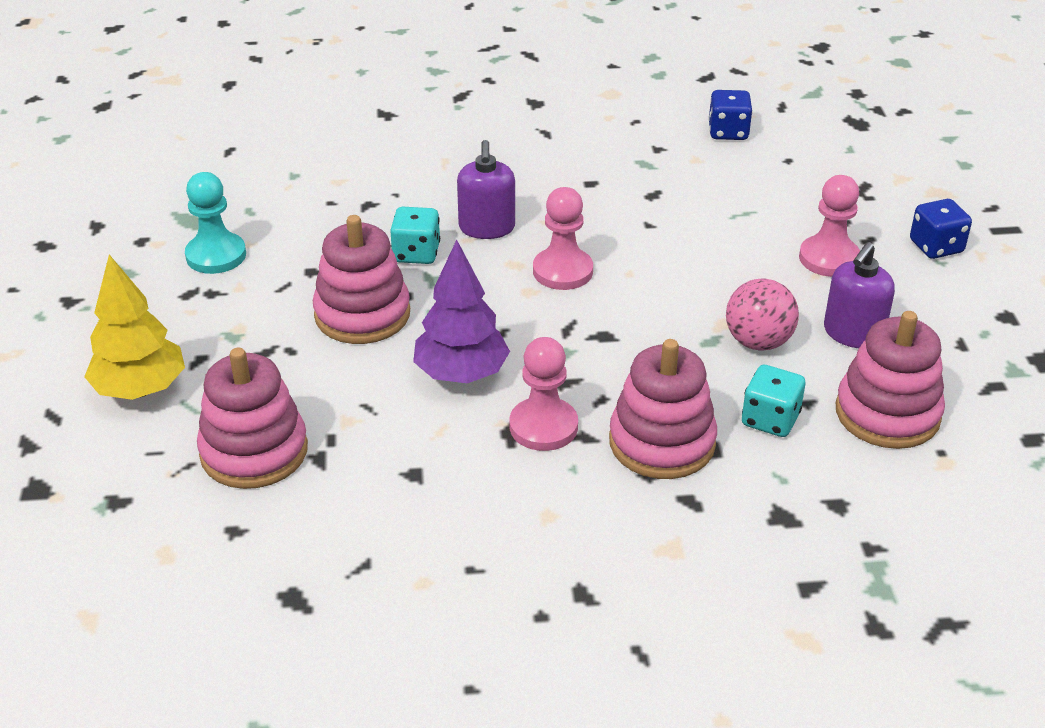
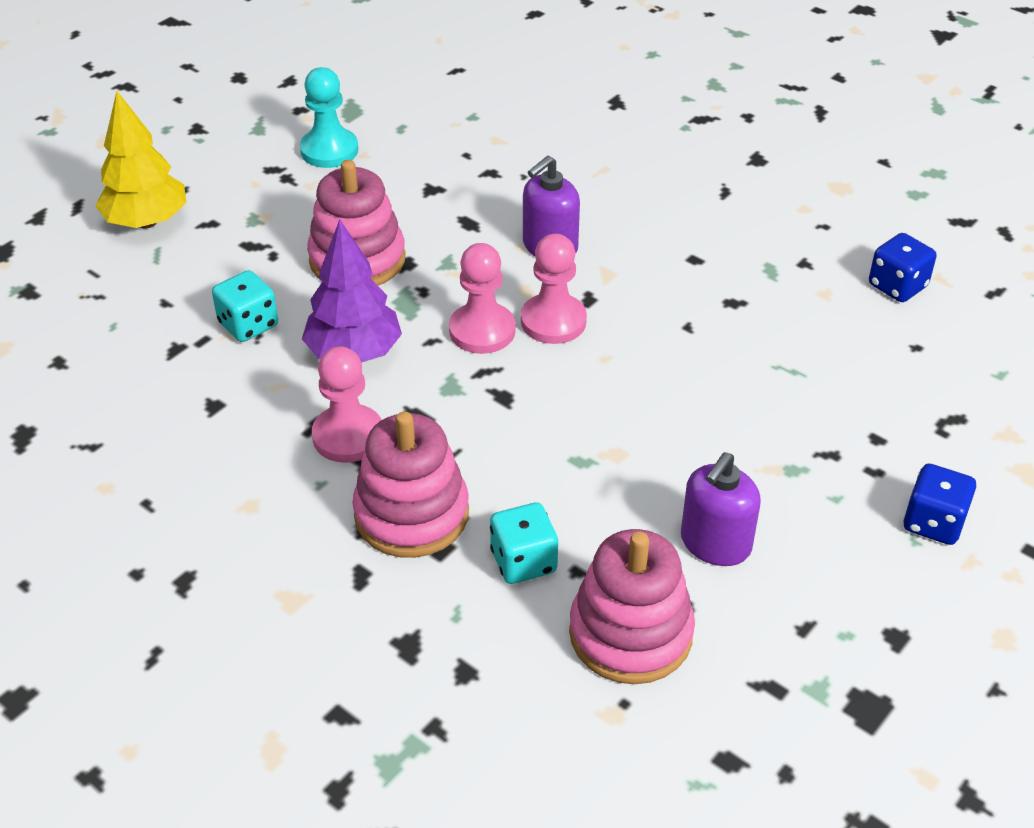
camera: 45 degrees right, 5 degrees up
pink stacking toy [197,348,308,489] -> none
turquoise dice [390,207,440,264] -> turquoise dice moved to [212,270,278,342]
pink ball [726,278,799,351] -> none
pink pawn [799,175,860,277] -> pink pawn moved to [449,243,515,354]
purple soap dispenser [824,242,895,348] -> purple soap dispenser turned 45 degrees counterclockwise [681,452,761,566]

